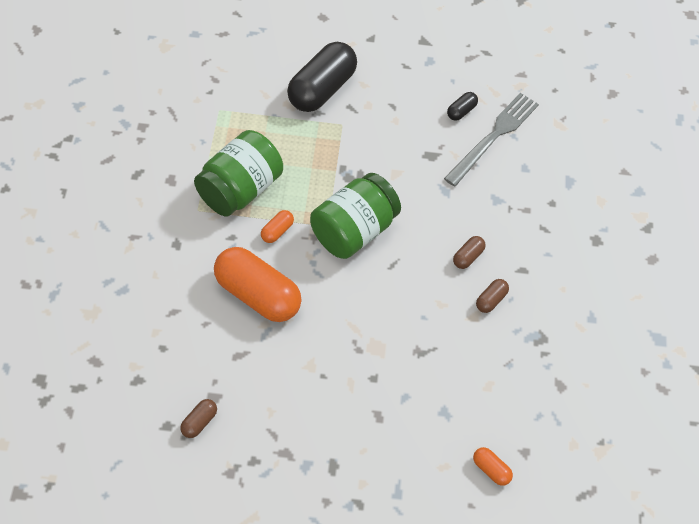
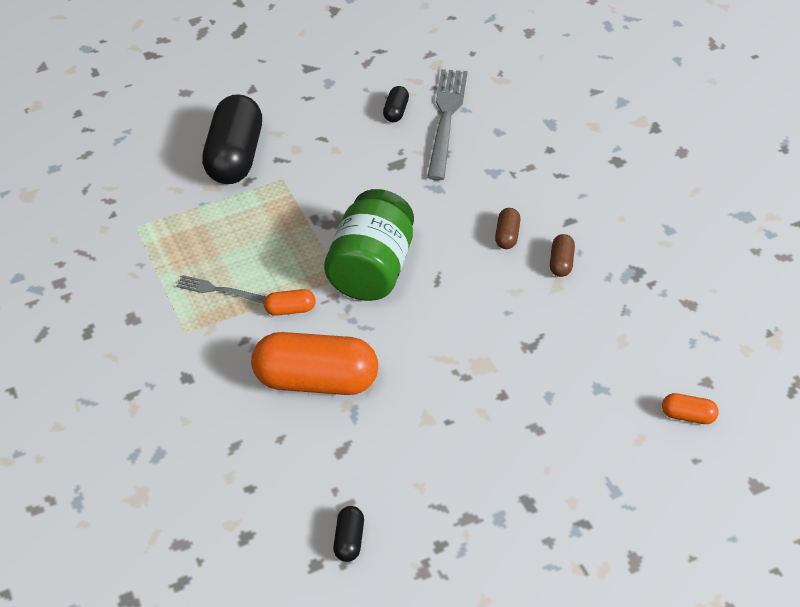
camera: 25 degrees left, 10 degrees down
brown capsule [180,399,217,438] -> black capsule [333,506,364,562]
green jar [194,130,283,216] -> grey fork [176,275,266,304]
orange capsule [261,210,294,243] -> orange capsule turned 75 degrees clockwise [264,289,316,316]

